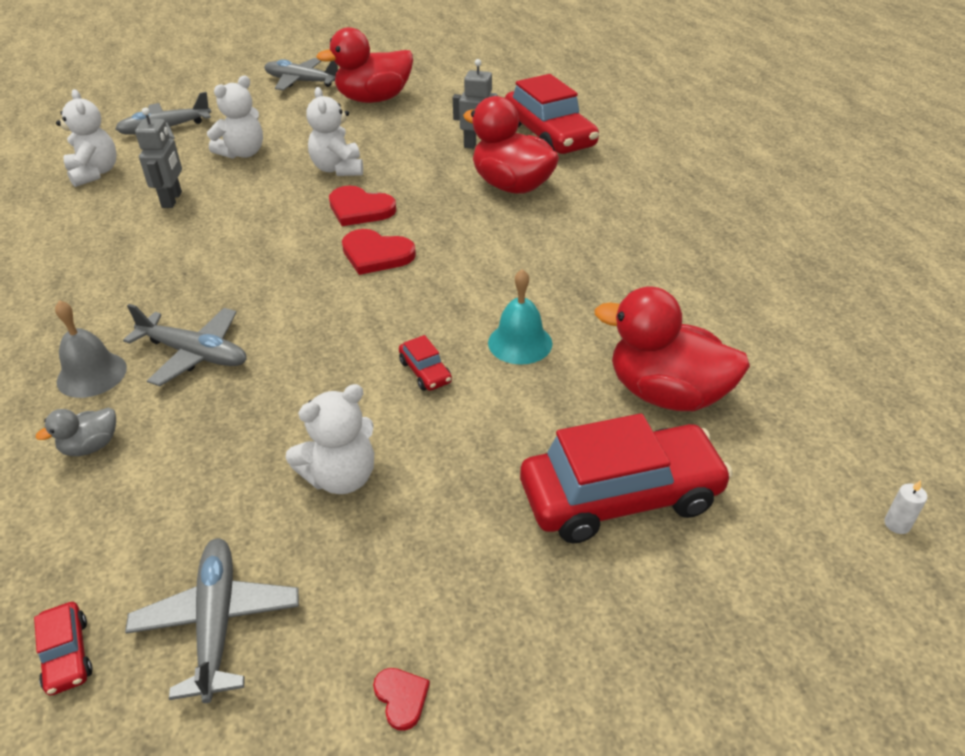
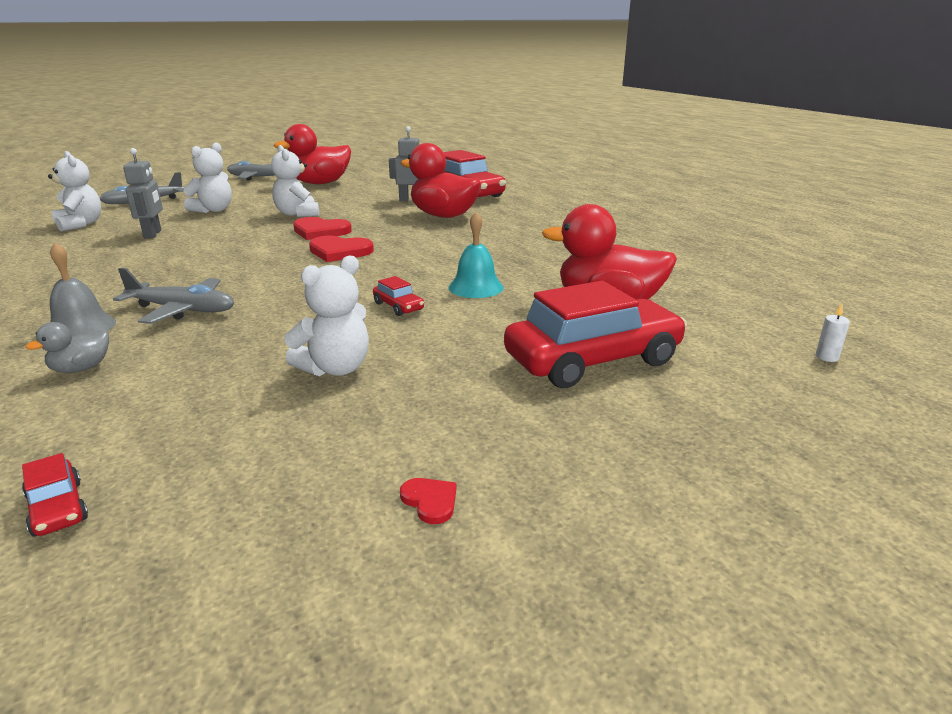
camera: 10 degrees left, 15 degrees down
grey plane [125,538,299,703] -> none

